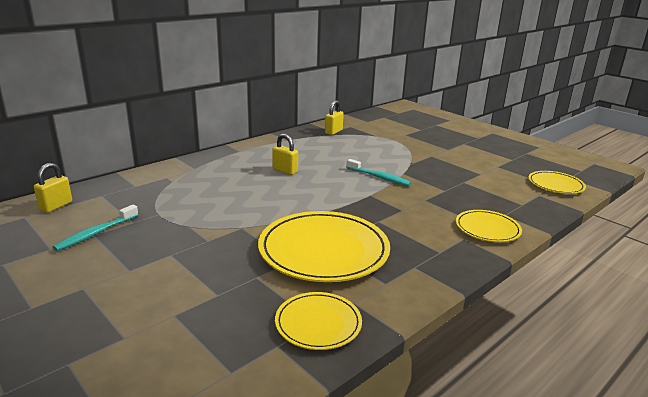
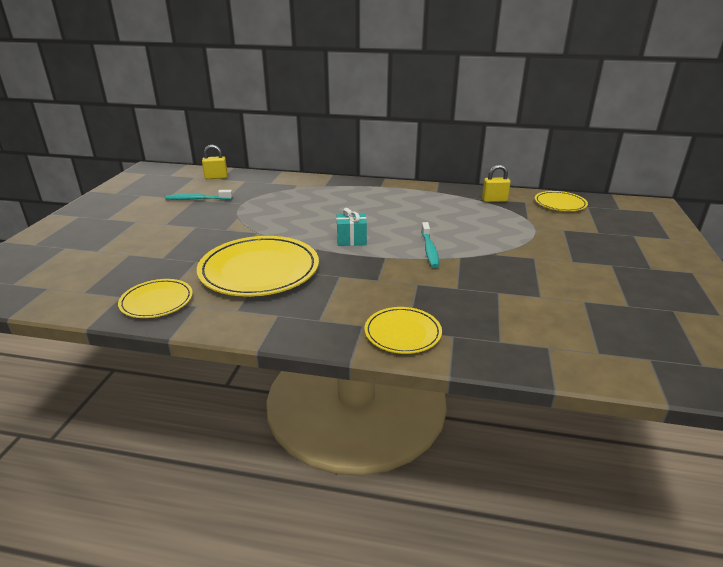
camera: 55 degrees right, 5 degrees up
yellow padlock [272,134,298,175] -> none
yellow plate [528,171,586,194] -> yellow plate moved to [535,191,588,211]
none -> turquoise gift [336,208,367,246]

